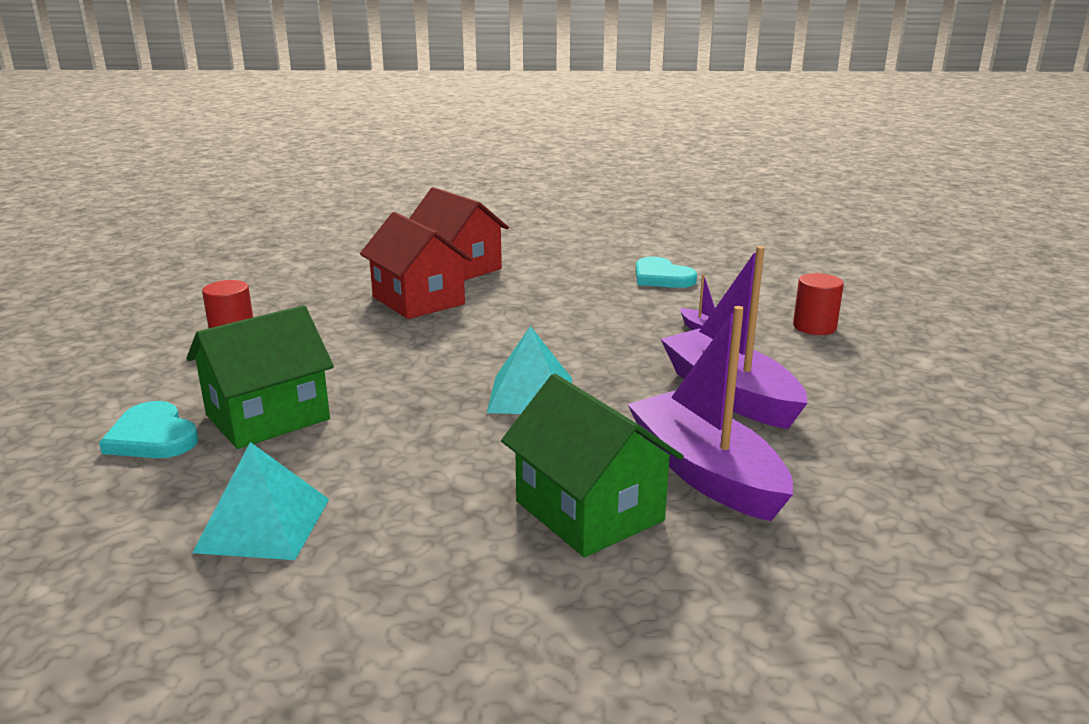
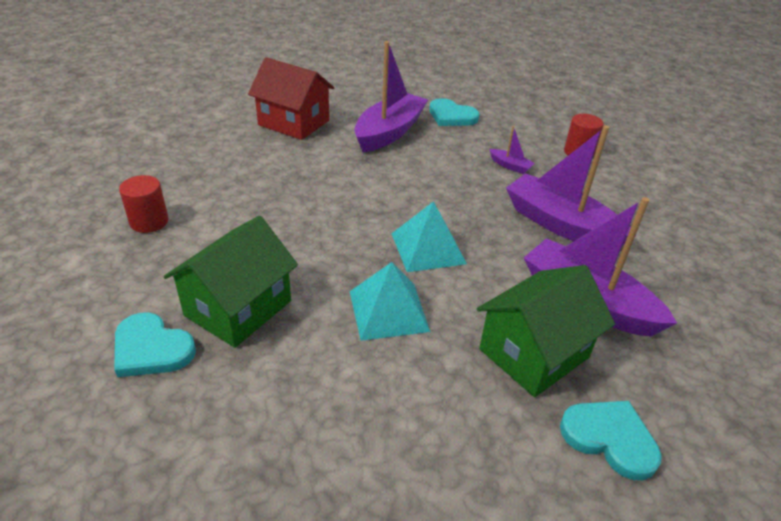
camera: 20 degrees left, 15 degrees up
turquoise pyramid [192,442,329,560] -> turquoise pyramid moved to [350,262,430,341]
red house [360,212,473,319] -> none
green house [501,374,684,557] -> green house turned 75 degrees counterclockwise [477,265,615,397]
none -> purple boat [354,41,428,152]
none -> turquoise heart [560,401,662,480]

